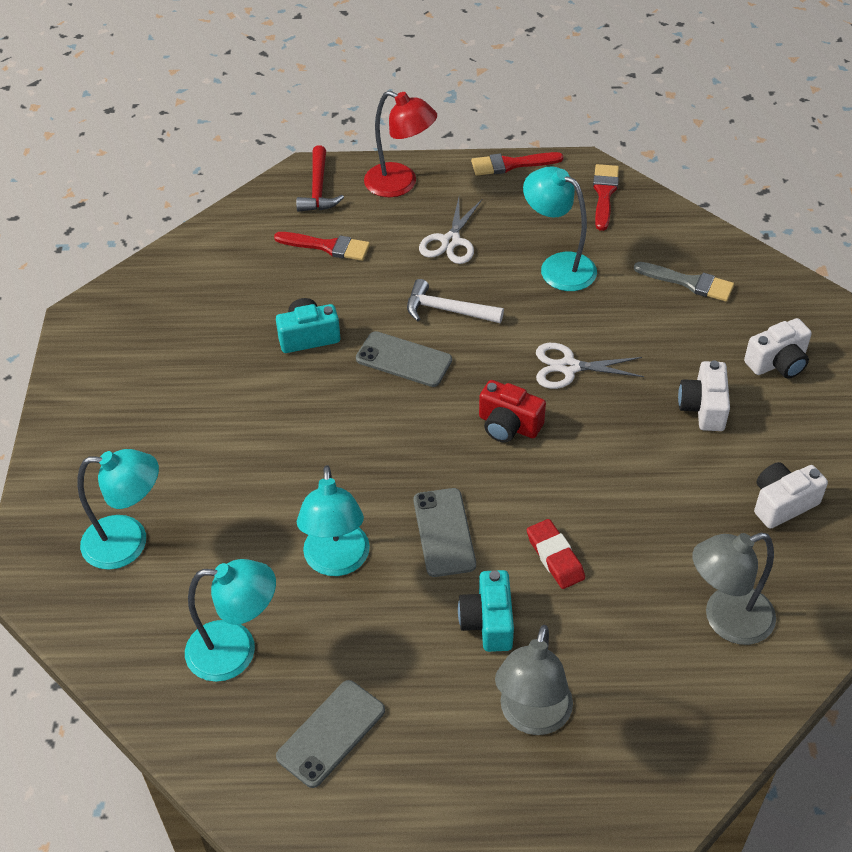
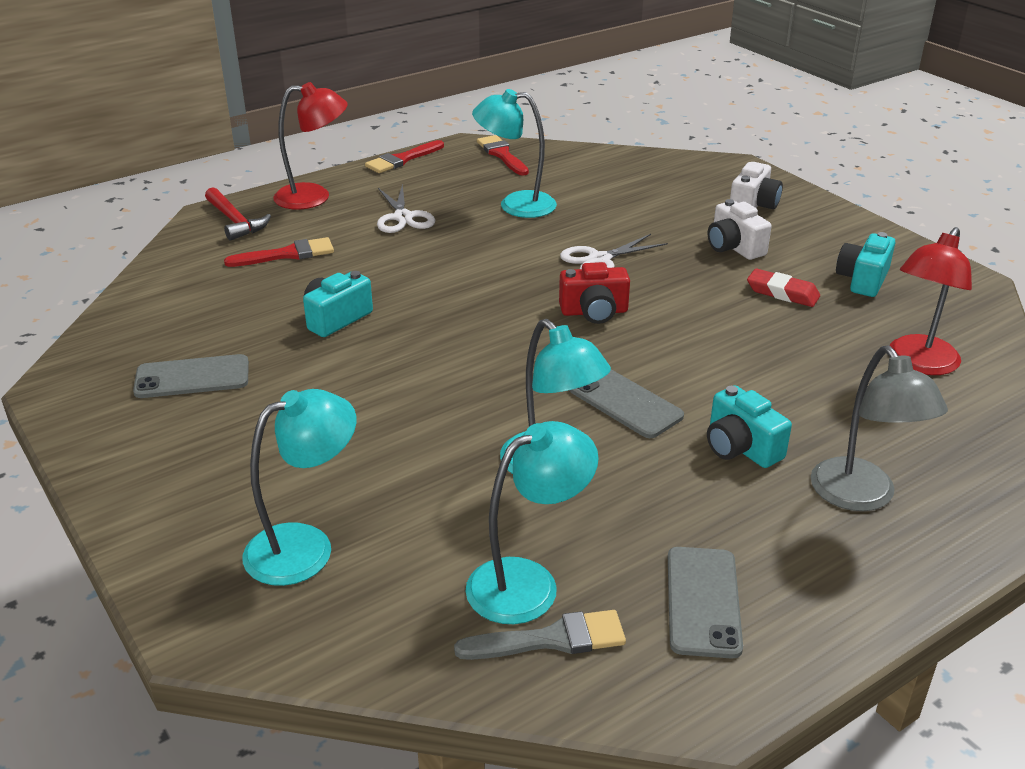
camera: 35 degrees left, 15 degrees down
grey phone [356,331,452,387] -> grey phone moved to [133,354,249,398]
white hammer [407,279,504,323] -> none
red eraser [527,519,585,589] -> red eraser moved to [747,269,820,307]
grey brush [634,262,734,302] -> grey brush moved to [454,610,626,660]
grey lamp [692,533,776,645] -> red lamp [890,227,972,375]
white camera [754,462,828,529] -> turquoise camera [836,232,895,297]

